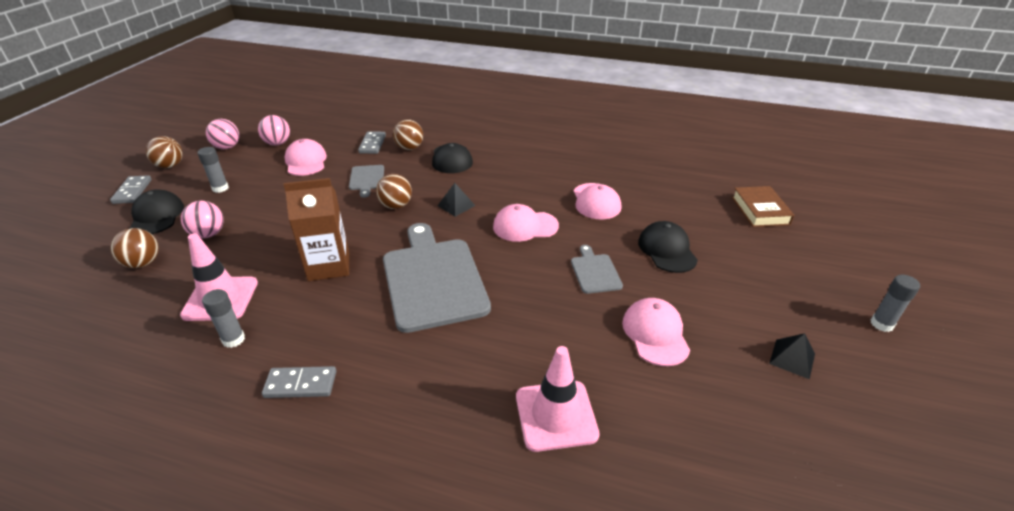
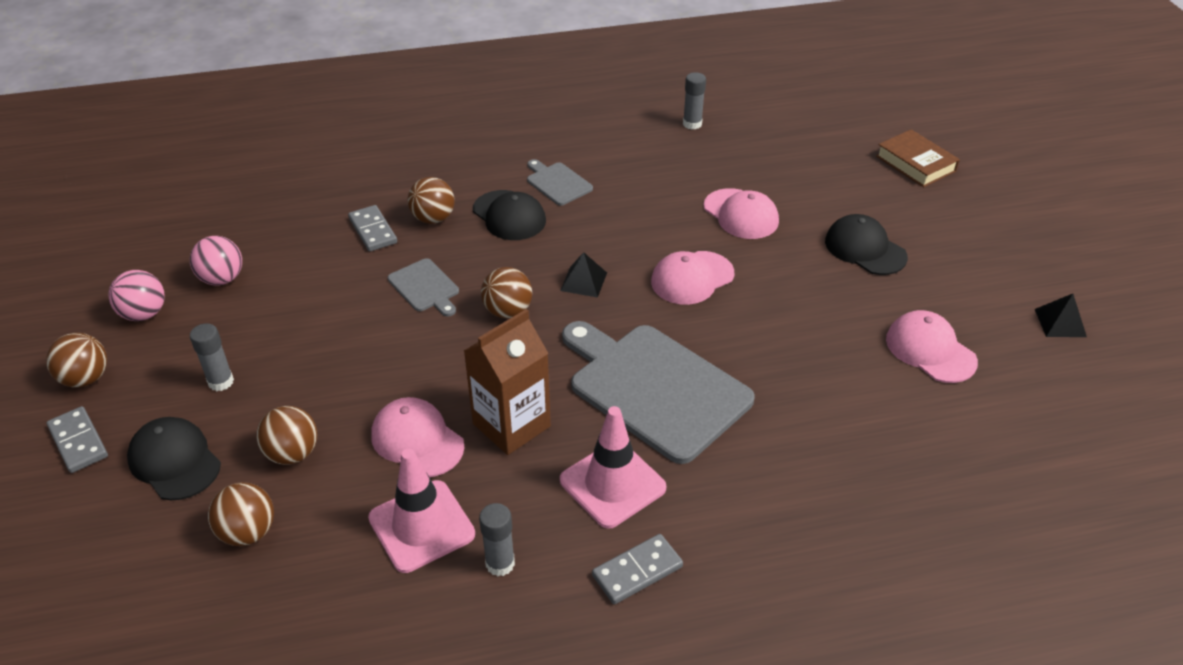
camera: 30 degrees left, 5 degrees up
pink ball [181,201,224,239] -> brown ball [256,406,318,465]
pink cap [285,139,327,176] -> pink cap moved to [371,397,465,477]
pink traffic cone [516,346,600,452] -> pink traffic cone moved to [560,406,666,529]
grey cutting board [571,245,623,294] -> grey cutting board moved to [527,159,593,206]
grey glue stick [871,275,920,332] -> grey glue stick moved to [683,72,706,129]

